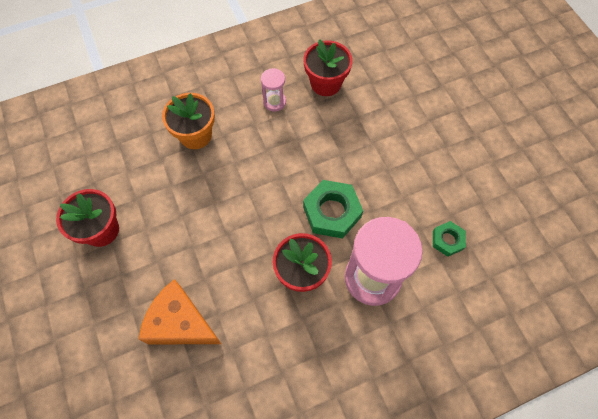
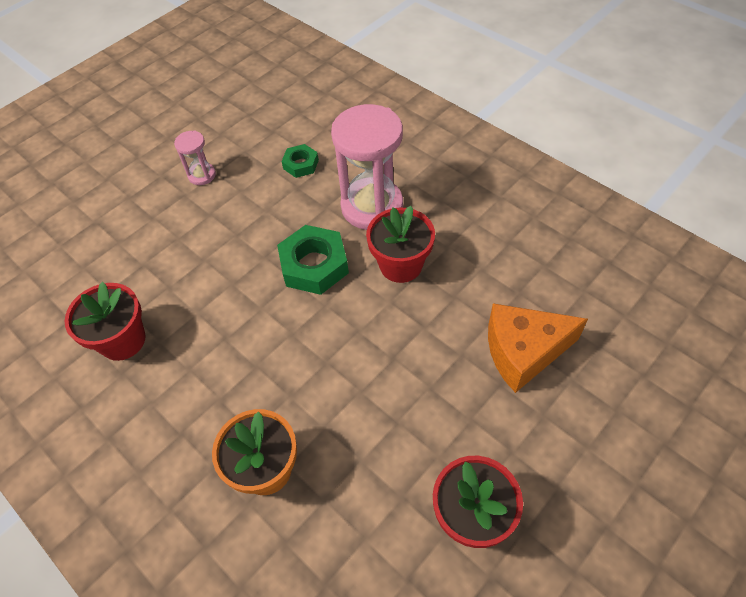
camera: 110 degrees left, 10 degrees down
orange cheese [138,279,222,345] -> orange cheese turned 75 degrees clockwise [488,303,588,393]
pink hourglass [261,68,286,112] -> pink hourglass moved to [174,130,216,185]

